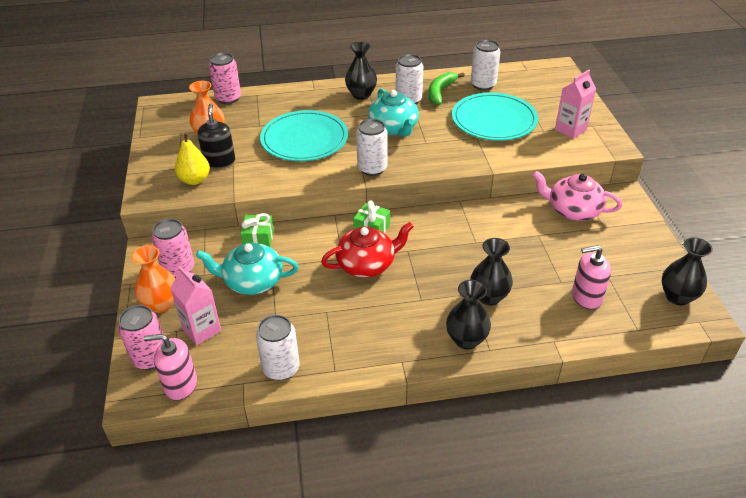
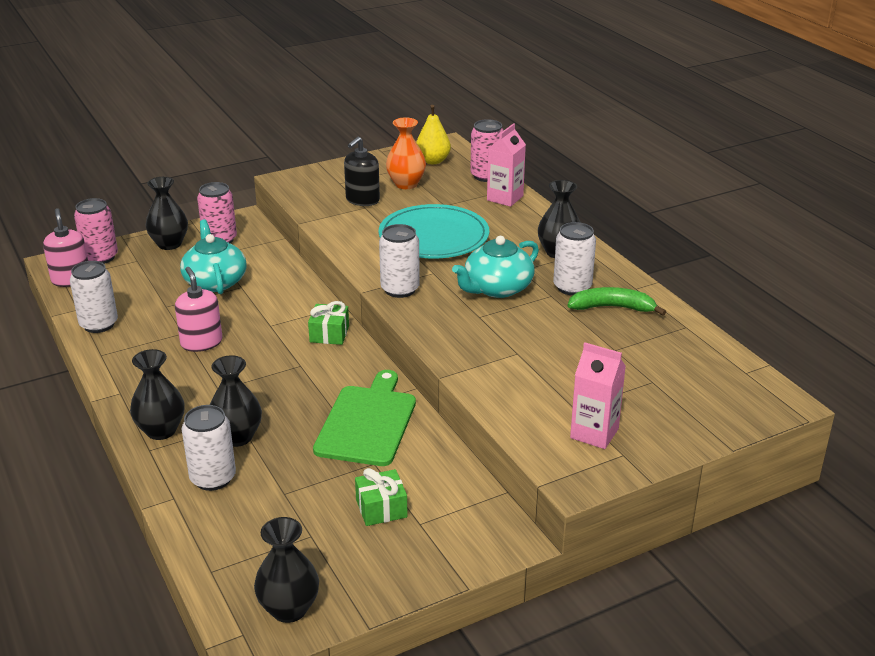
camera: 70 degrees right, 10 degrees down
orange vase [132,245,175,313] -> black vase [145,177,188,250]
pink carton [170,266,221,345] -> pink carton moved to [487,123,526,207]
yellow pear [175,132,210,185] -> yellow pear moved to [416,105,451,164]
black soap dispenser [197,103,235,169] -> black soap dispenser turned 150 degrees clockwise [344,137,380,206]
green gift [240,213,274,247] -> green gift moved to [355,468,408,526]
red teapot [321,222,414,278] -> none
turquoise plate [452,92,538,141] -> none
white can [471,40,500,90] -> white can moved to [182,405,236,491]
pink teapot [532,171,622,221] -> none
pink soap dispenser [572,245,611,310] -> pink soap dispenser moved to [175,267,222,352]
none -> green cutting board [313,370,416,466]

